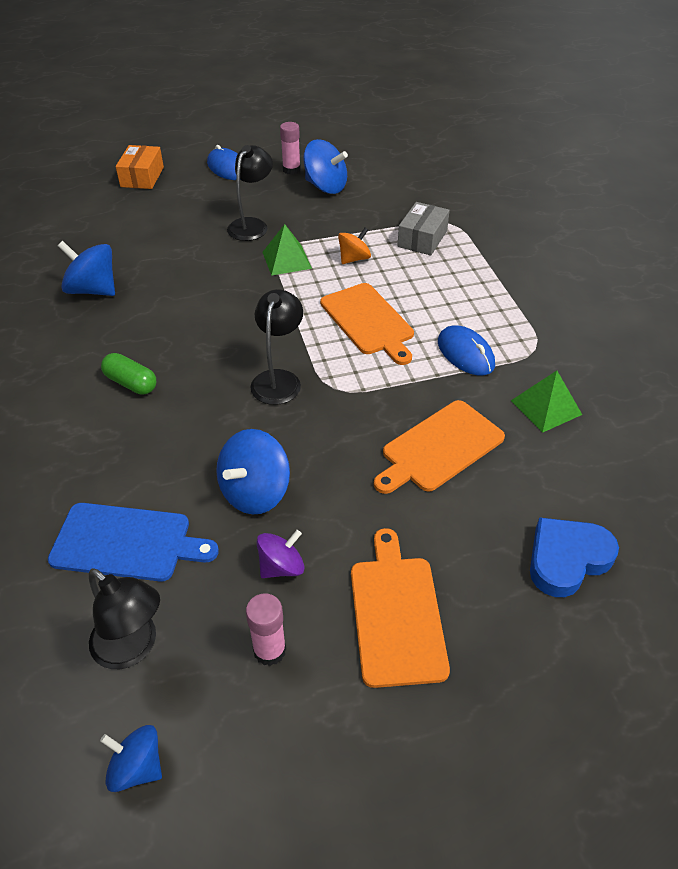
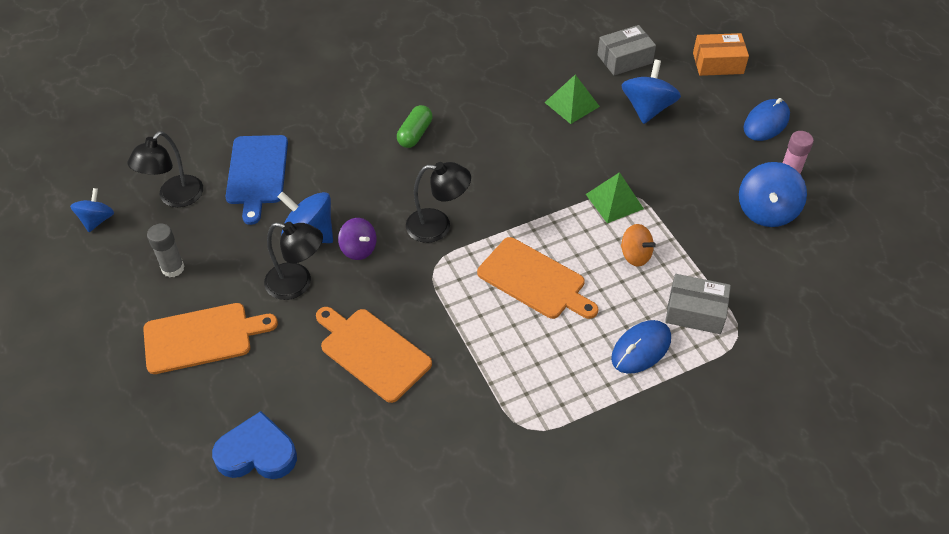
camera: 80 degrees right, 5 degrees up
blue spinning top [58,241,115,296] -> blue spinning top moved to [621,60,681,124]
black lamp [227,145,273,241] -> black lamp moved to [264,222,323,300]
pink glue stick [246,593,286,666] -> grey glue stick [147,224,185,278]
purple spinning top [257,530,304,578] -> purple spinning top moved to [338,218,377,260]
orange cutting board [320,283,414,365] -> orange cutting board turned 105 degrees counterclockwise [477,237,598,319]
blue mouse [438,326,495,376] -> blue mouse moved to [611,320,671,374]
green pyramid [511,371,582,433] -> green pyramid moved to [544,75,600,124]
blue heart [530,517,619,597] -> blue heart turned 45 degrees counterclockwise [212,411,297,479]
none -> grey box [597,25,656,75]

